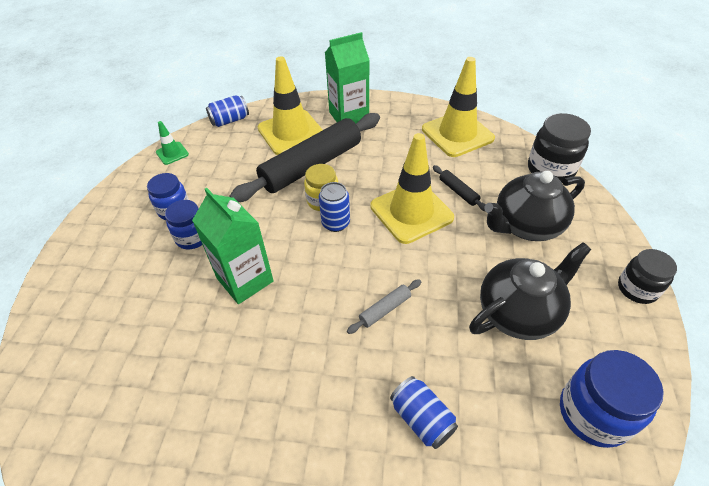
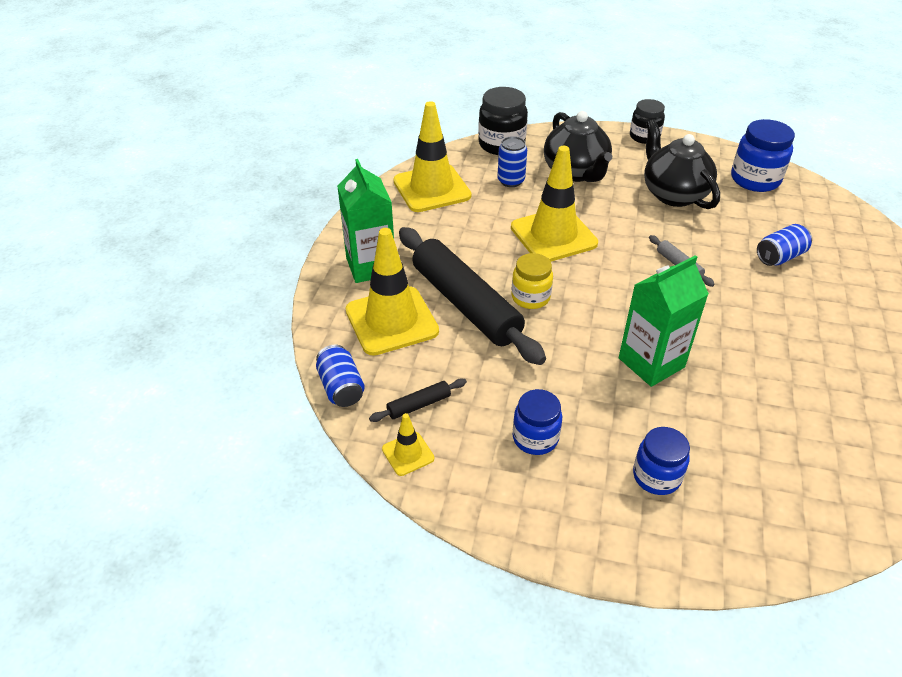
camera: 85 degrees left, 5 degrees down
green traffic cone [156,121,189,165] -> yellow traffic cone [382,413,434,476]
blue jar [165,200,202,249] -> blue jar moved to [633,427,690,495]
blue can [319,182,350,232] -> blue can moved to [497,136,527,187]
black rolling pin [433,165,486,211] -> black rolling pin moved to [369,378,467,422]

